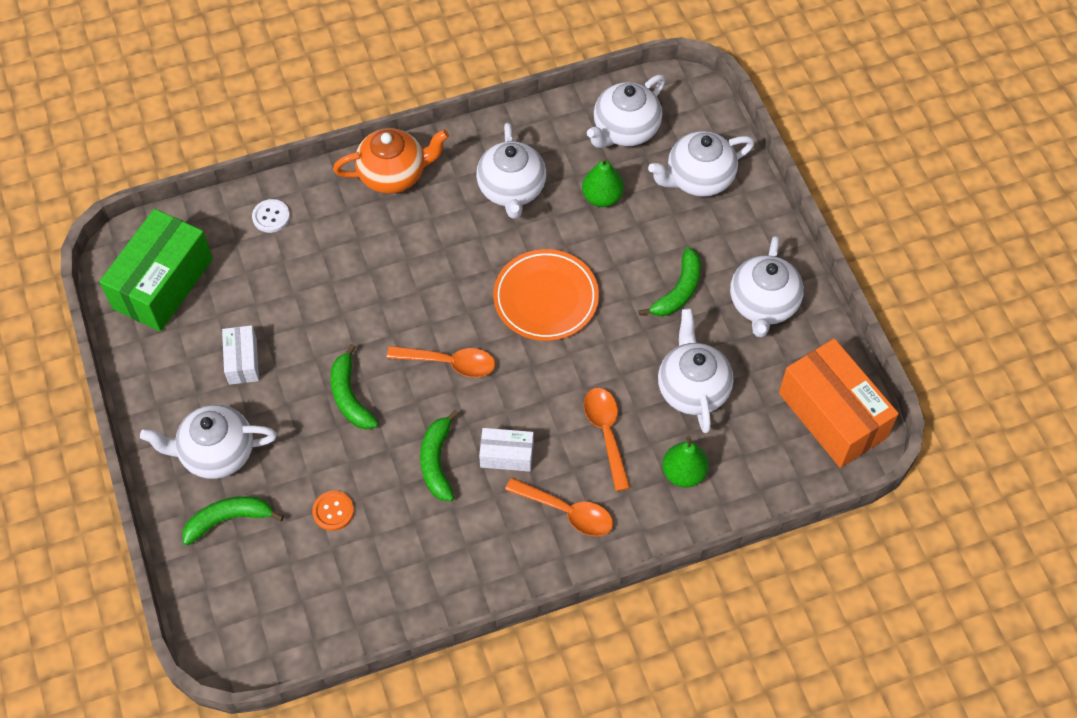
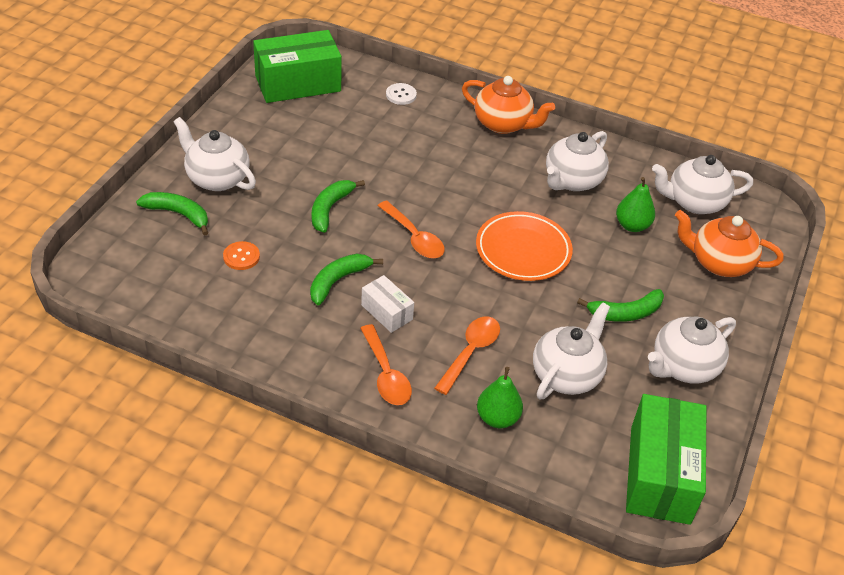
camera: 40 degrees right, 15 degrees down
white box [222,325,259,385] -> none
white teapot [648,131,754,197] -> orange teapot [675,210,784,277]
orange box [779,339,899,468] -> green box [626,394,706,525]

